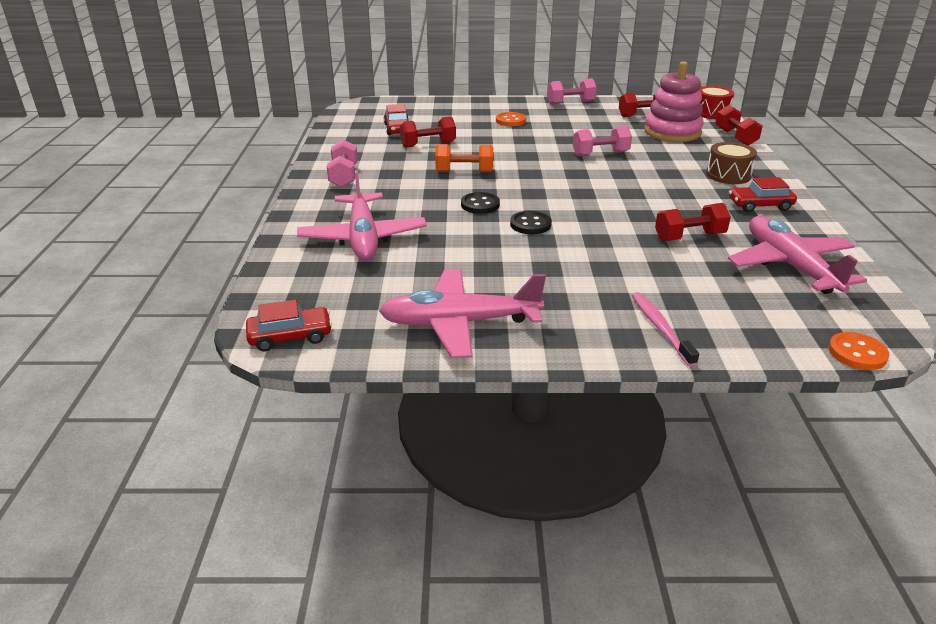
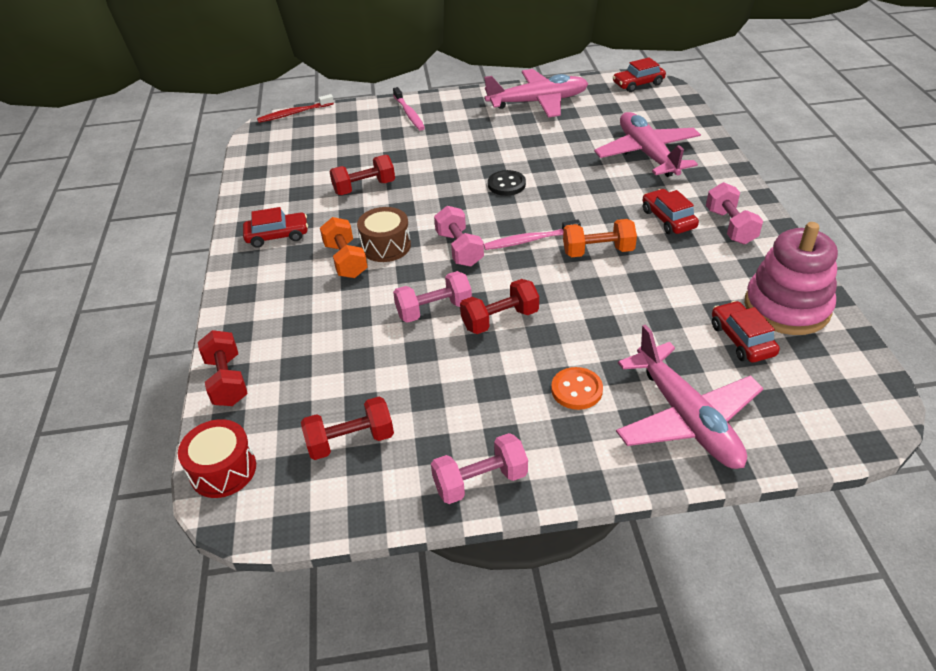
camera: 175 degrees right, 10 degrees up
red dumbbell [400,116,456,148] -> red dumbbell moved to [460,279,539,334]
black button [461,192,500,214] -> none
pink stacking toy [644,61,704,142] -> pink stacking toy moved to [745,222,838,335]
brown drum [706,142,757,184] -> brown drum moved to [357,207,411,262]
pink plane [728,216,867,294] -> pink plane moved to [616,324,764,469]
orange button [829,332,889,370] -> red toothbrush [257,94,334,123]
none -> orange dumbbell [320,217,368,278]
none -> pink dumbbell [434,206,484,267]
none -> pink toothbrush [484,219,581,250]
none -> red car [643,189,699,234]

